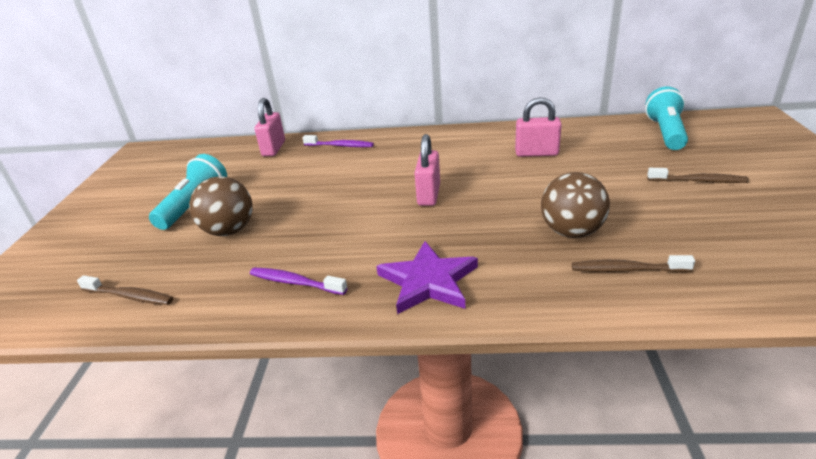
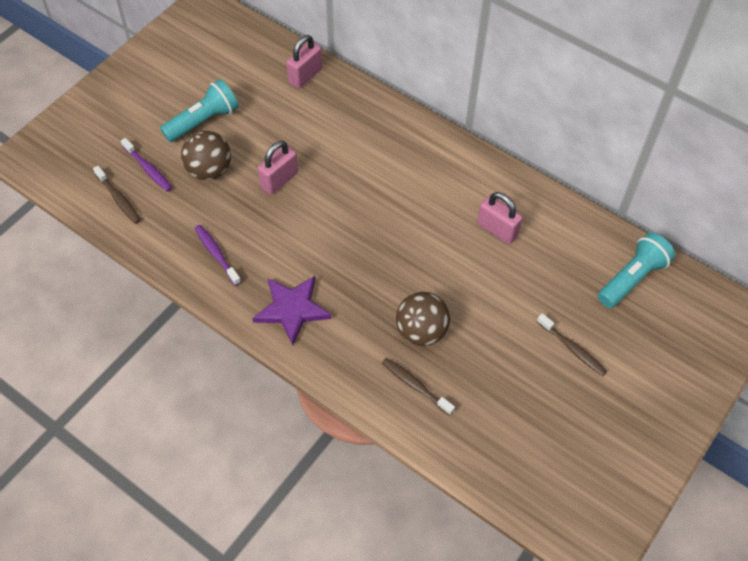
camera: 30 degrees right, 25 degrees up
purple toothbrush [302,135,374,147] -> purple toothbrush moved to [121,138,172,192]
pink padlock [415,134,440,206] -> pink padlock moved to [258,141,298,195]

